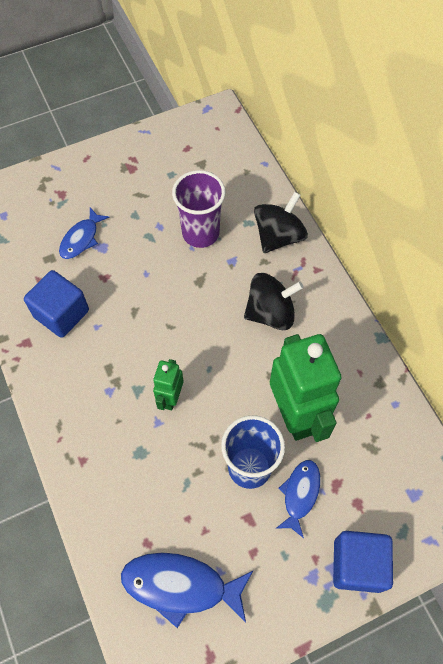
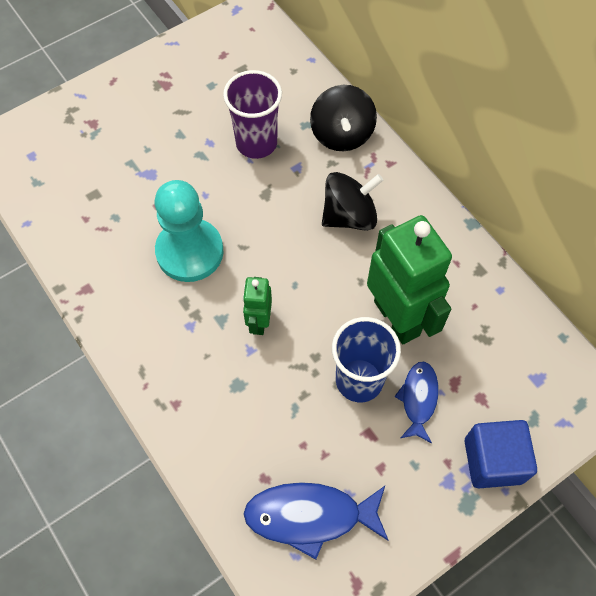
camera: 10 degrees left, 0 degrees up
blue cube [24,270,89,338] -> none
blue fish [59,207,110,259] -> none
black spinning top [254,192,308,253] -> black spinning top turned 150 degrees clockwise [310,85,377,151]
none -> turquoise pawn [155,180,224,282]

